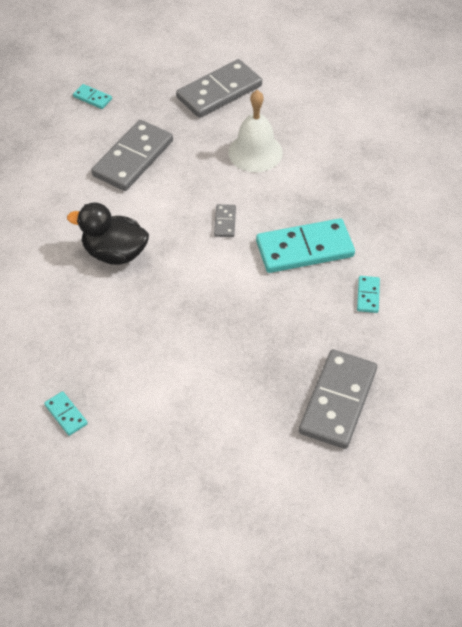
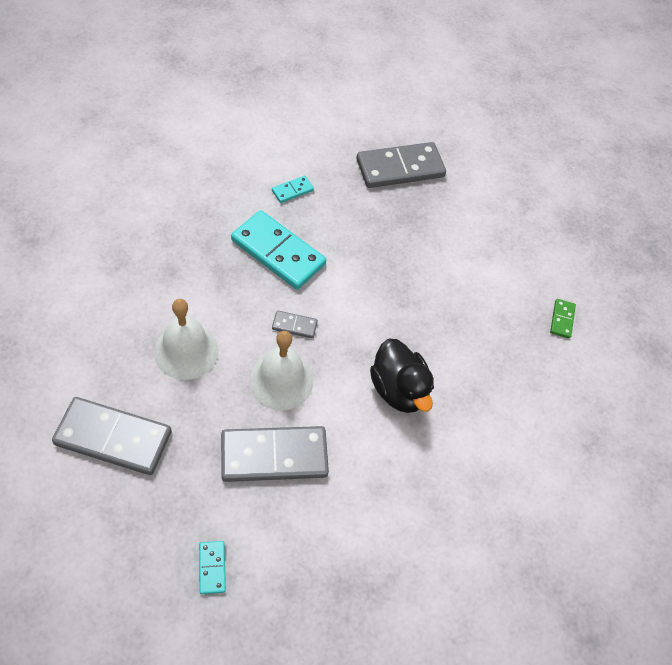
camera: 135 degrees left, 5 degrees up
turquoise domino [44,391,88,436] -> green domino [550,299,576,338]
grey domino [214,204,236,237] -> grey domino turned 45 degrees clockwise [272,311,318,338]
none -> white bell [249,331,313,410]

